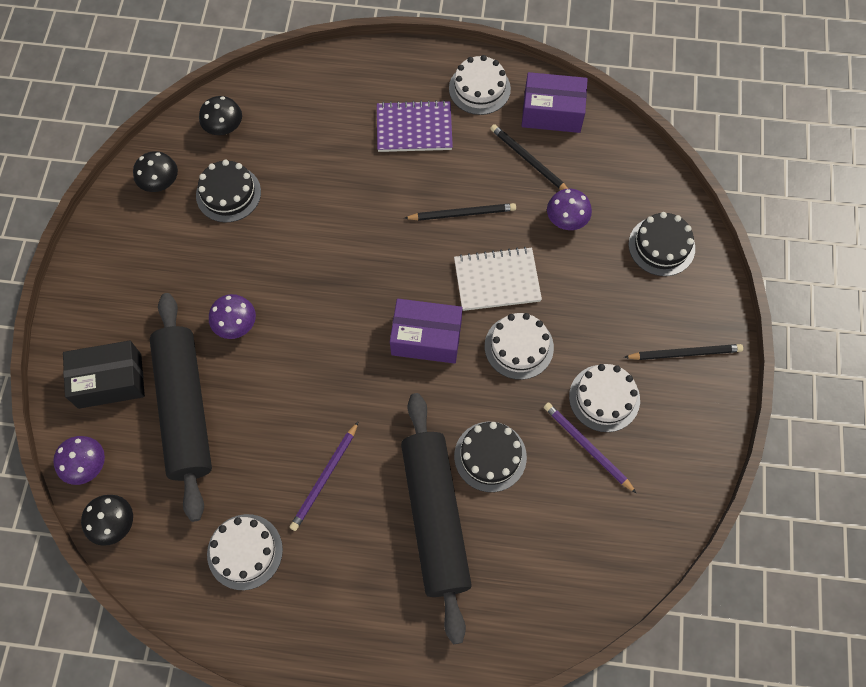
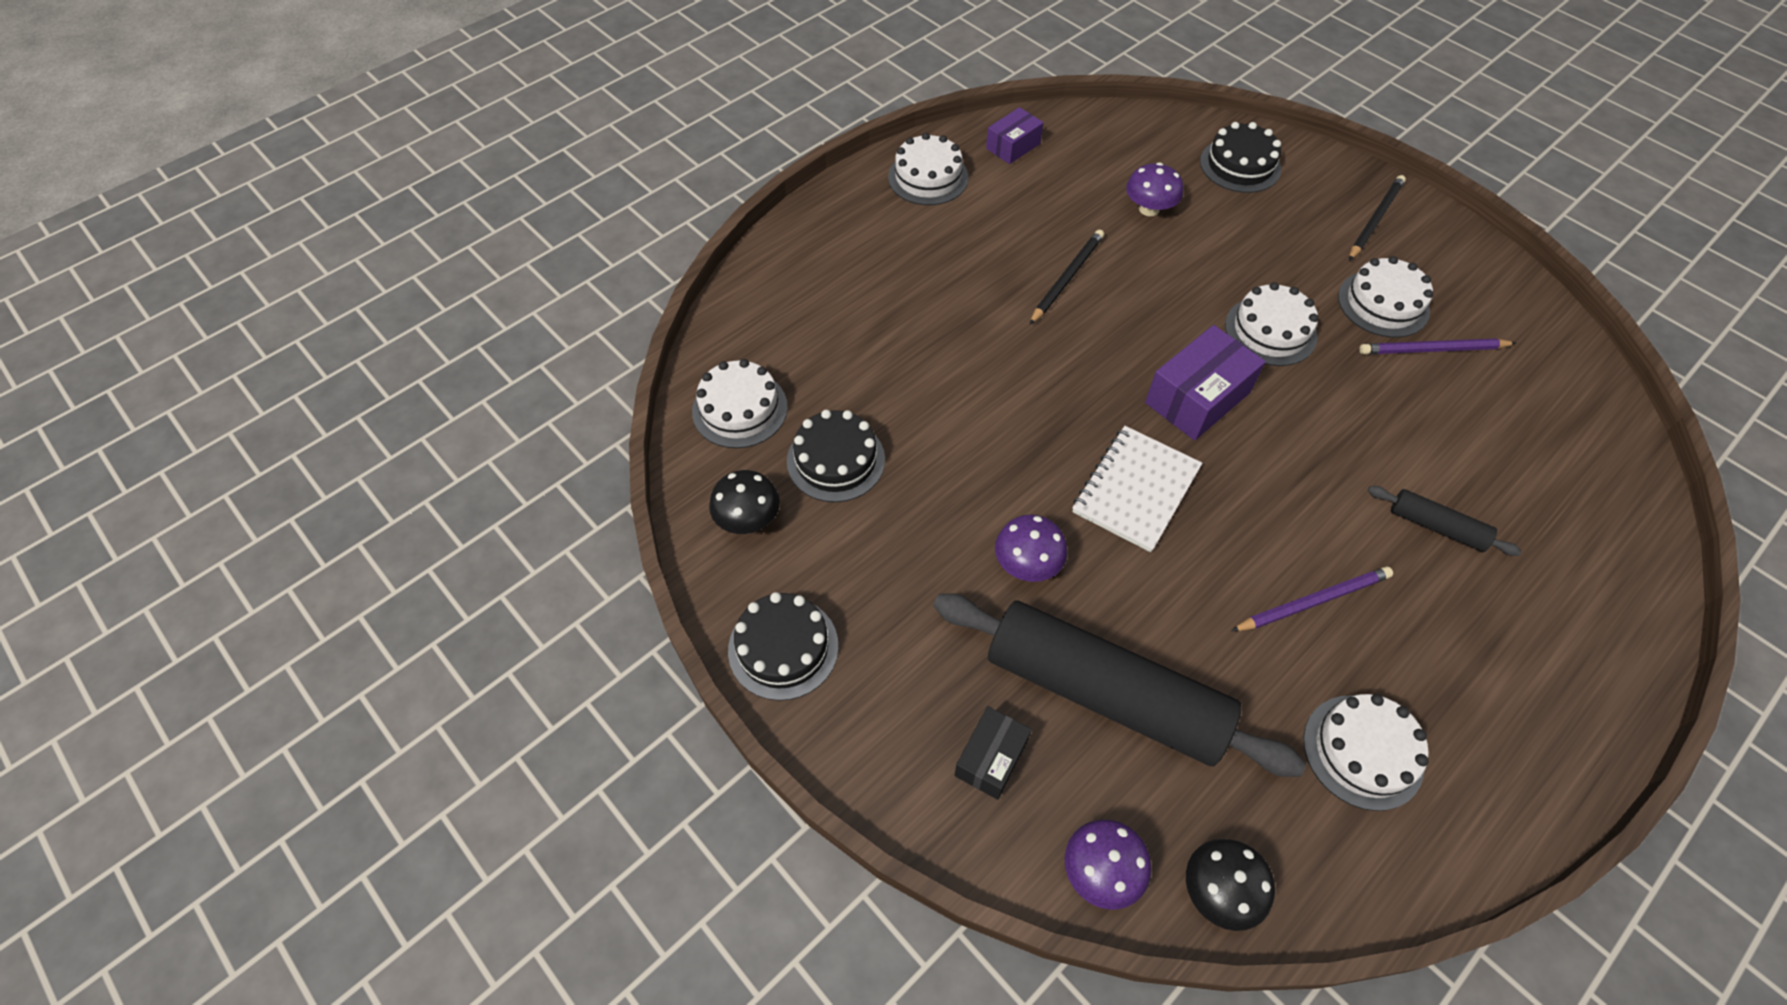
camera: 50 degrees left, 10 degrees down
black box [63,341,145,409] -> black box [954,706,1032,800], size x0.62
black mushroom [199,96,242,135] -> white cake [692,359,788,448]
purple pencil [290,421,359,531] -> purple pencil turned 90 degrees counterclockwise [1231,566,1393,631]
purple notebook [377,100,453,152] -> none
black rolling pin [401,393,472,644] -> black rolling pin [1368,486,1522,556], size x0.43
white notebook [454,247,542,311] -> white notebook moved to [1072,426,1202,552]
black cake [454,422,527,492] -> black cake moved to [728,592,839,701]
black pencil [490,124,568,190] -> none
purple box [522,72,588,133] -> purple box [986,107,1044,164], size x0.62

